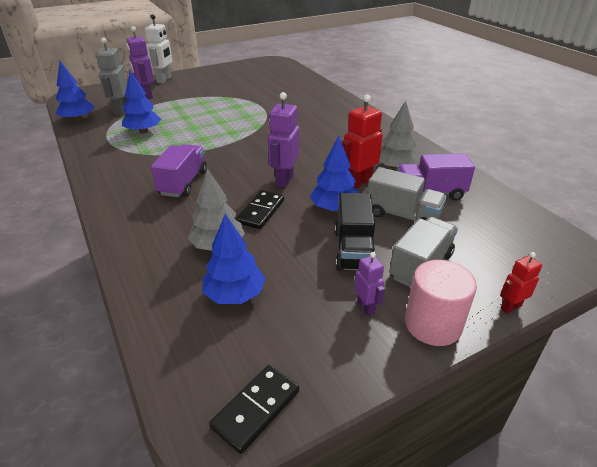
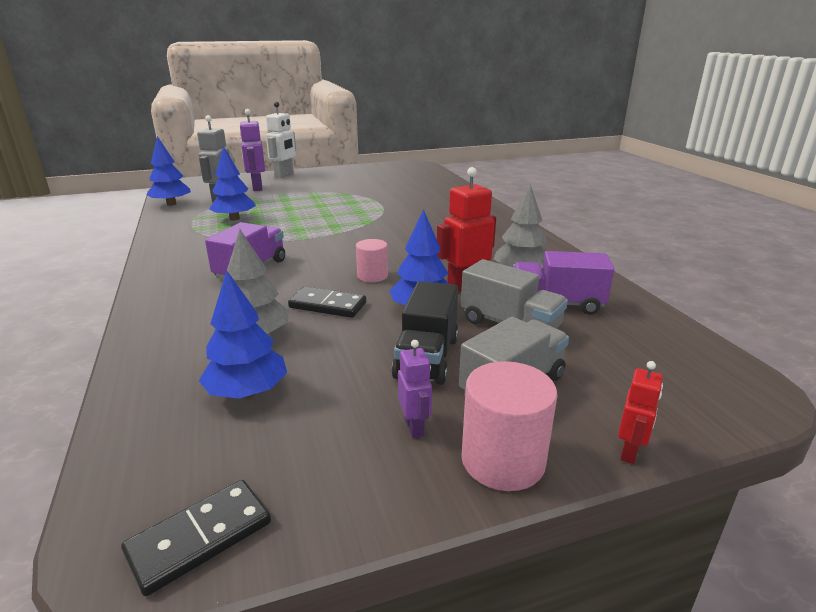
camera: 10 degrees right, 10 degrees down
black domino [236,190,284,229] -> black domino turned 75 degrees clockwise [288,286,366,318]
purple robot [268,92,299,188] -> pink cylinder [356,239,388,282]
red robot [500,252,542,314] -> red robot turned 135 degrees clockwise [618,361,663,464]

